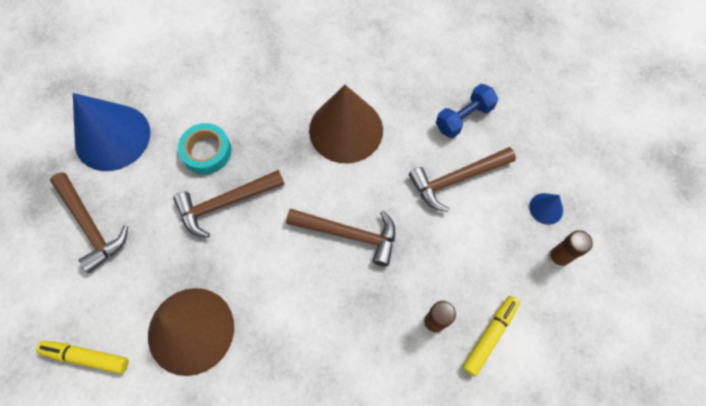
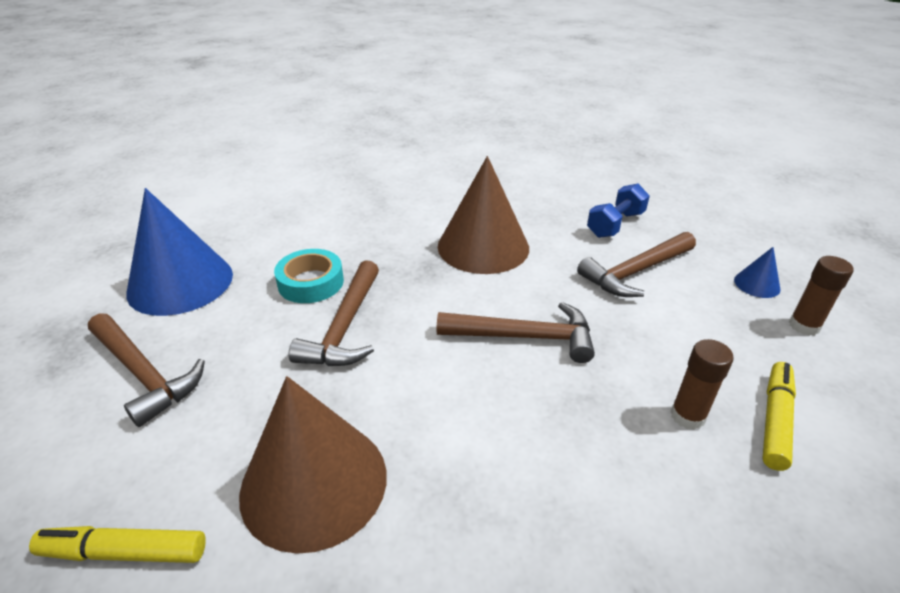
camera: 10 degrees left, 30 degrees down
brown hammer [173,170,285,238] -> brown hammer turned 45 degrees counterclockwise [289,260,379,366]

